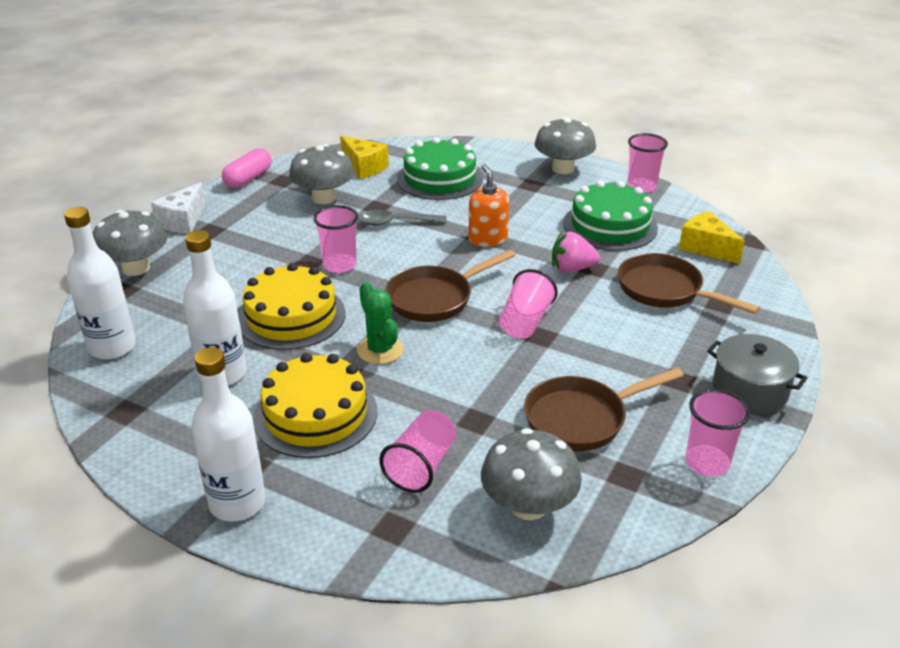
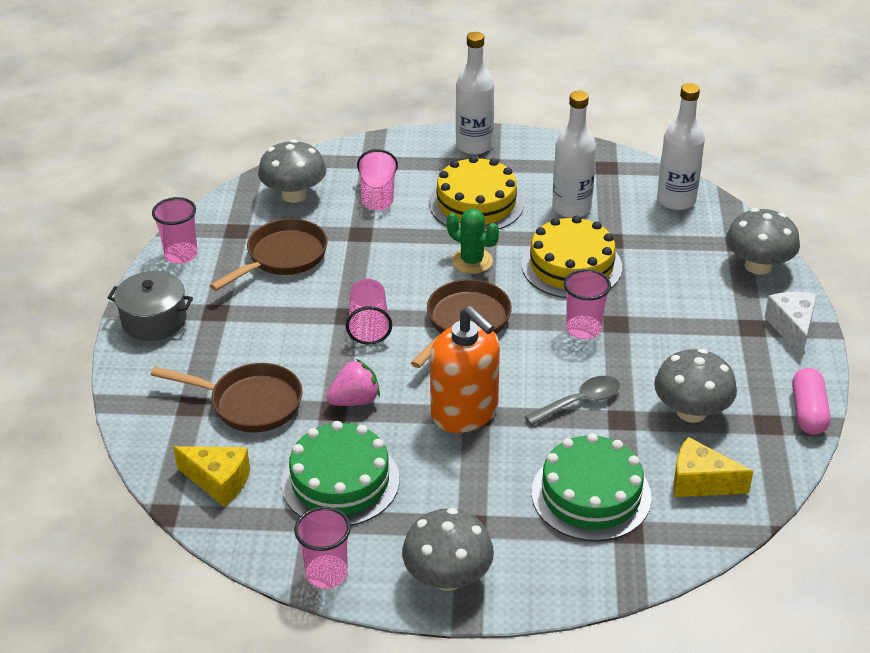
camera: 155 degrees right, 5 degrees up
orange soap dispenser [468,164,509,247] -> orange soap dispenser [430,306,500,433], size x1.57

